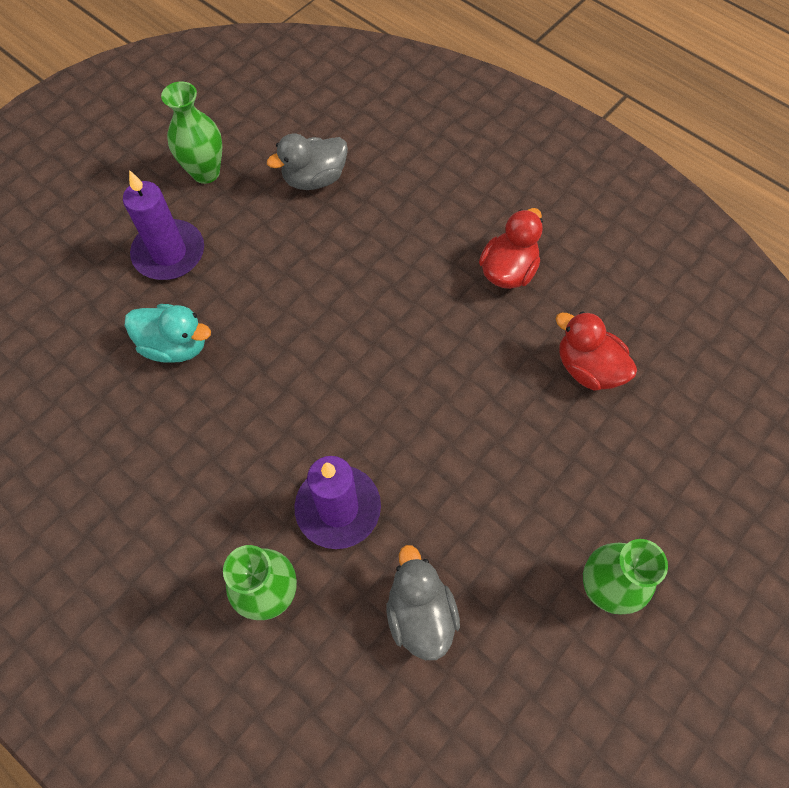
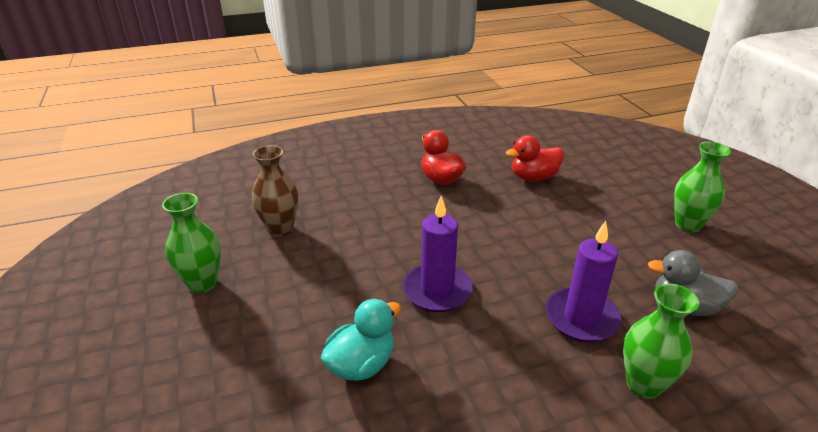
camera: 60 degrees left, 30 degrees down
purple candle [123,170,204,280] -> purple candle moved to [403,196,473,312]
grey duck [267,134,348,190] -> brown vase [252,145,298,237]

